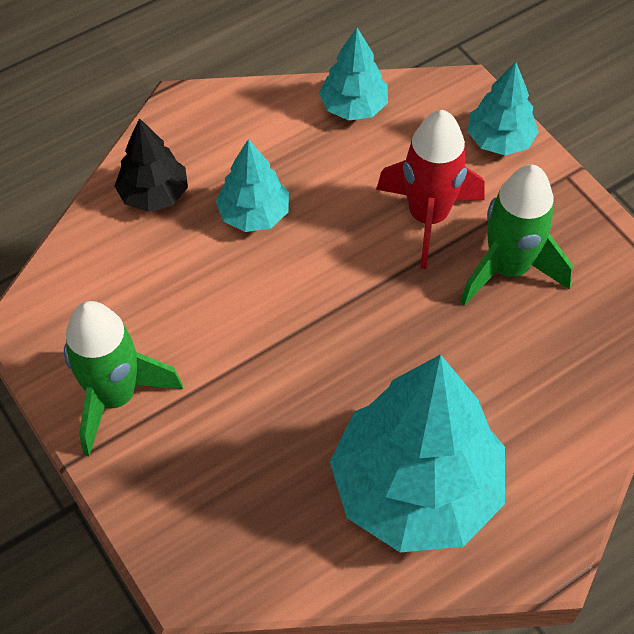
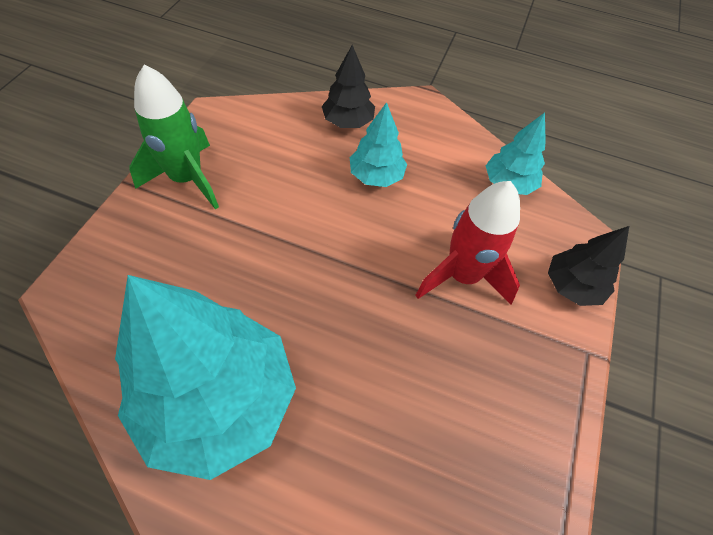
camera: 50 degrees right, 0 degrees up
green rocket [460,165,573,306] -> none
turquoise tree [467,62,539,155] -> black tree [548,226,629,306]

